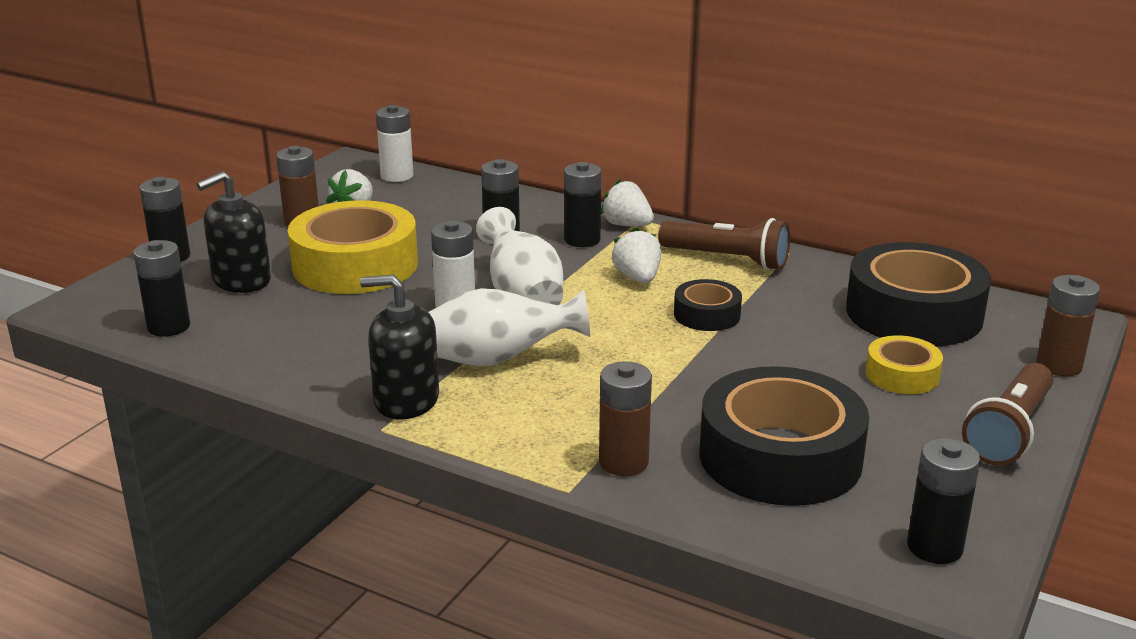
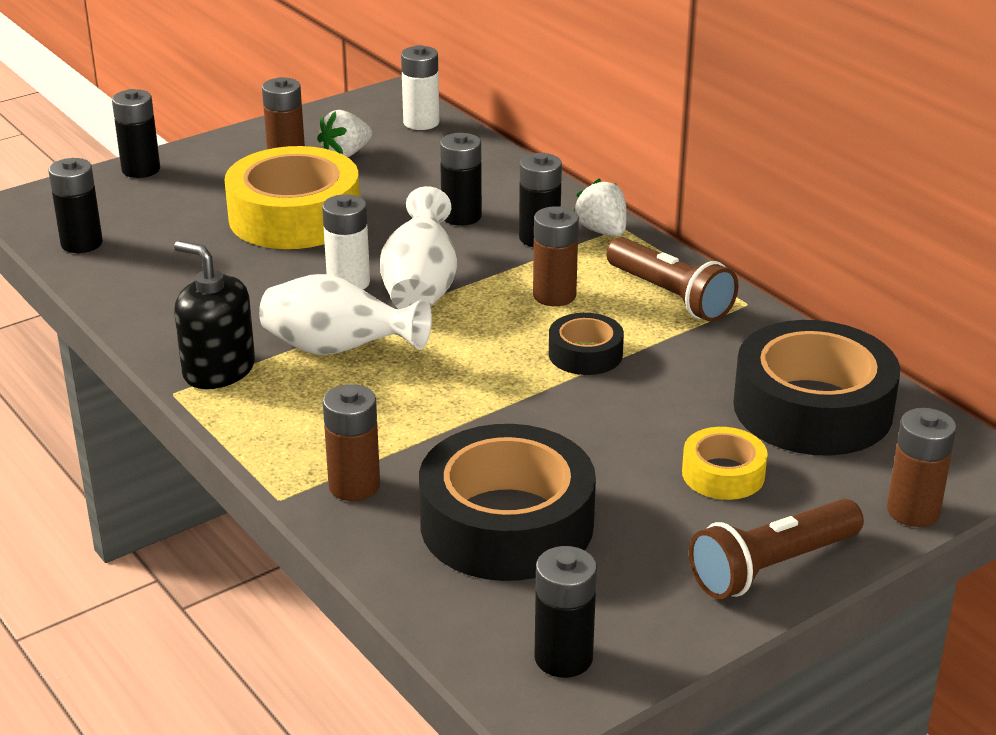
camera: 25 degrees right, 5 degrees up
black soap dispenser [196,171,271,293] -> none
white strawberry [612,227,661,283] -> brown battery [533,206,579,306]

